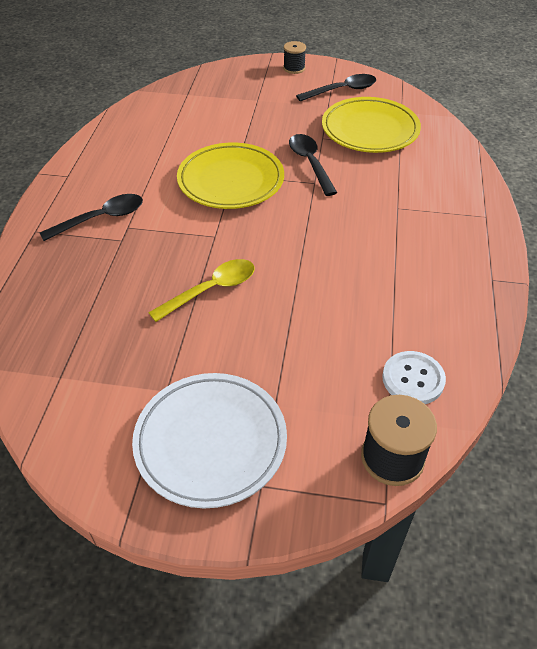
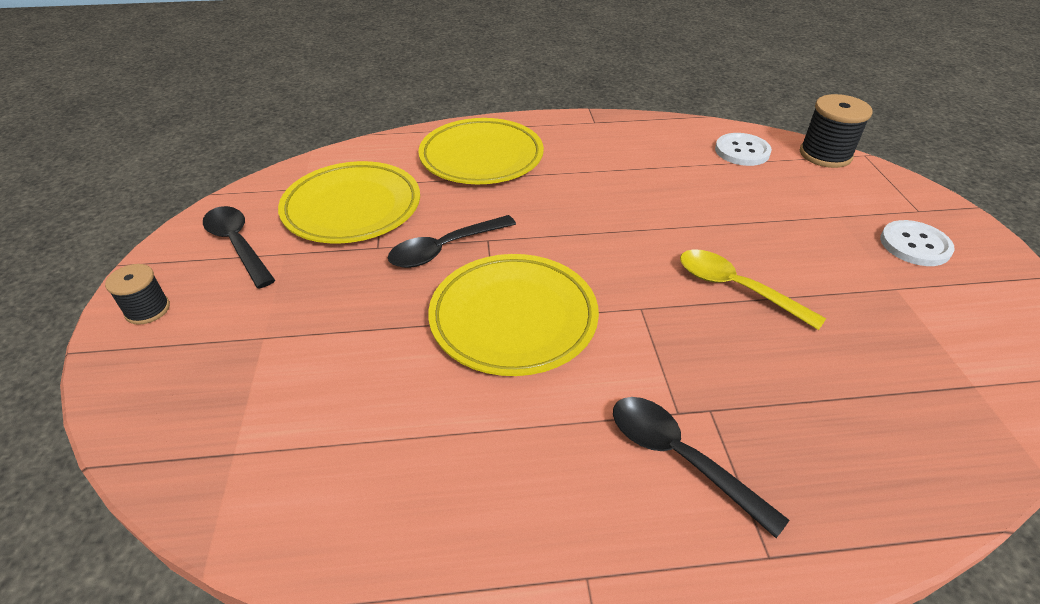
camera: 105 degrees left, 5 degrees down
white plate [132,373,287,508] -> white button [880,220,954,266]
none -> yellow plate [418,118,544,184]

